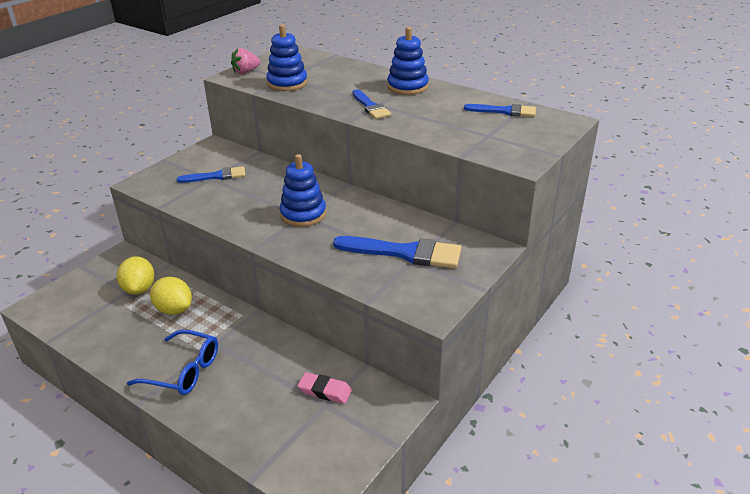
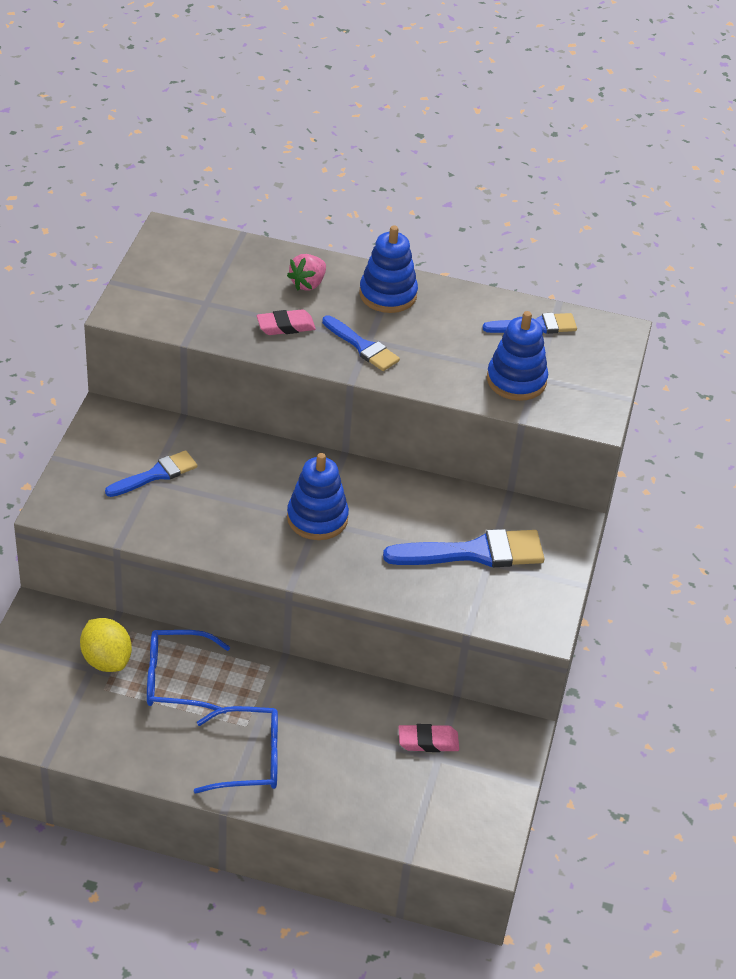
camera: 25 degrees left, 10 degrees up
yellow lemon [150,277,192,315] -> blue glasses [147,630,230,714]
pink strawberry [231,48,260,74] -> pink strawberry moved to [287,254,326,290]
blue stacking toy [266,24,308,91] -> blue stacking toy moved to [487,311,548,401]
none -> pink eraser [257,309,316,335]

